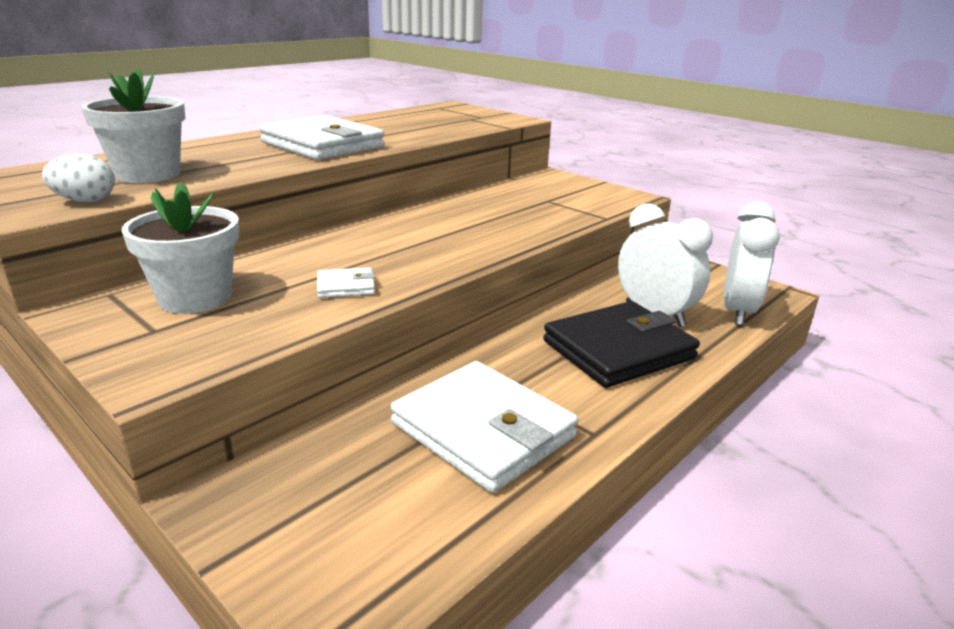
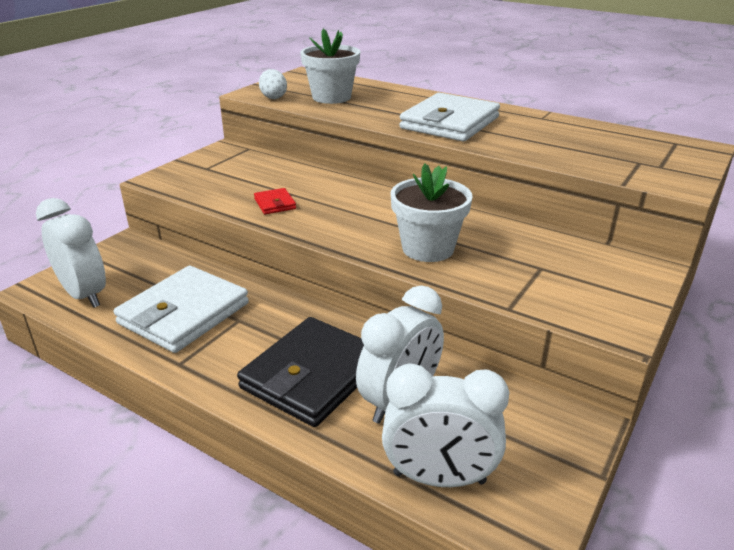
camera: 80 degrees right, 5 degrees up
white flower pot [122,182,239,314] -> white flower pot moved to [391,163,473,262]
white wallet [317,267,375,298] -> red wallet [254,188,296,214]
black wallet [543,301,700,388] -> black wallet turned 75 degrees clockwise [237,317,364,427]
none -> white clock [36,198,106,308]

